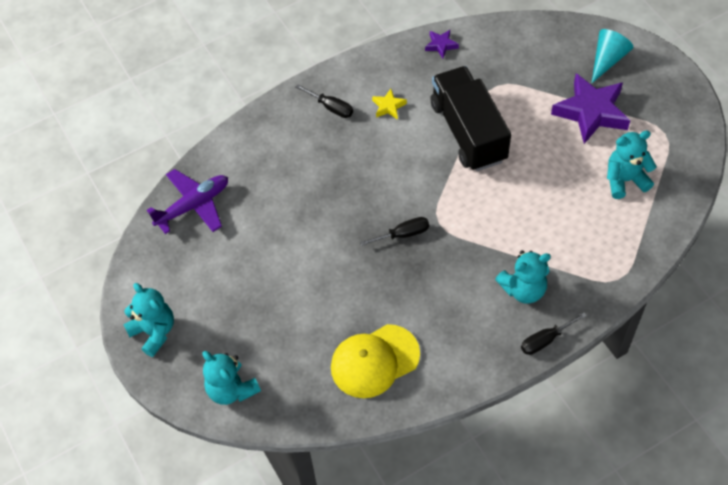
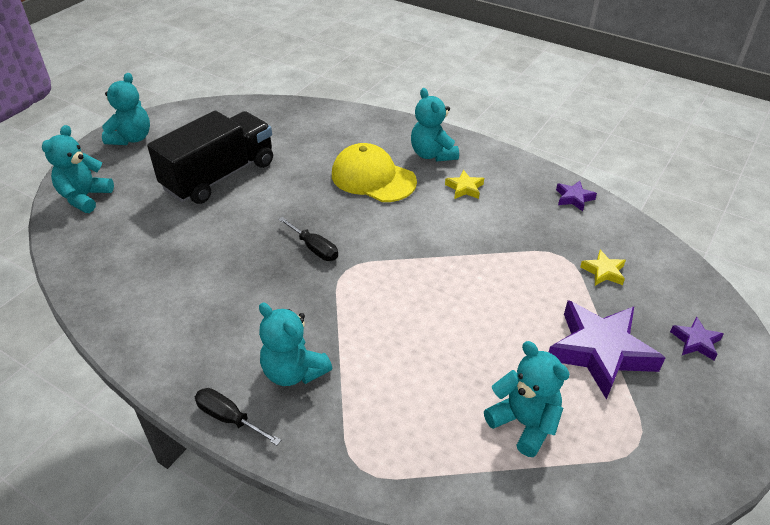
camera: 60 degrees right, 15 degrees down
purple plane [147,169,228,234] -> none
black screwdriver [296,84,353,118] -> turquoise teddy bear [411,88,459,162]
yellow cap [331,324,420,398] -> yellow cap moved to [332,143,417,202]
black truck [431,66,511,171] -> black truck moved to [147,111,273,204]
turquoise cone [592,29,633,83] -> purple star [670,317,724,360]
none -> yellow star [580,250,626,286]

